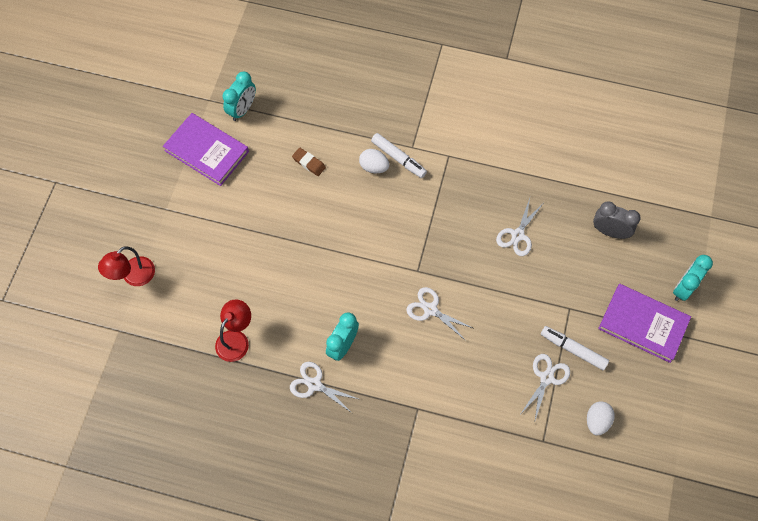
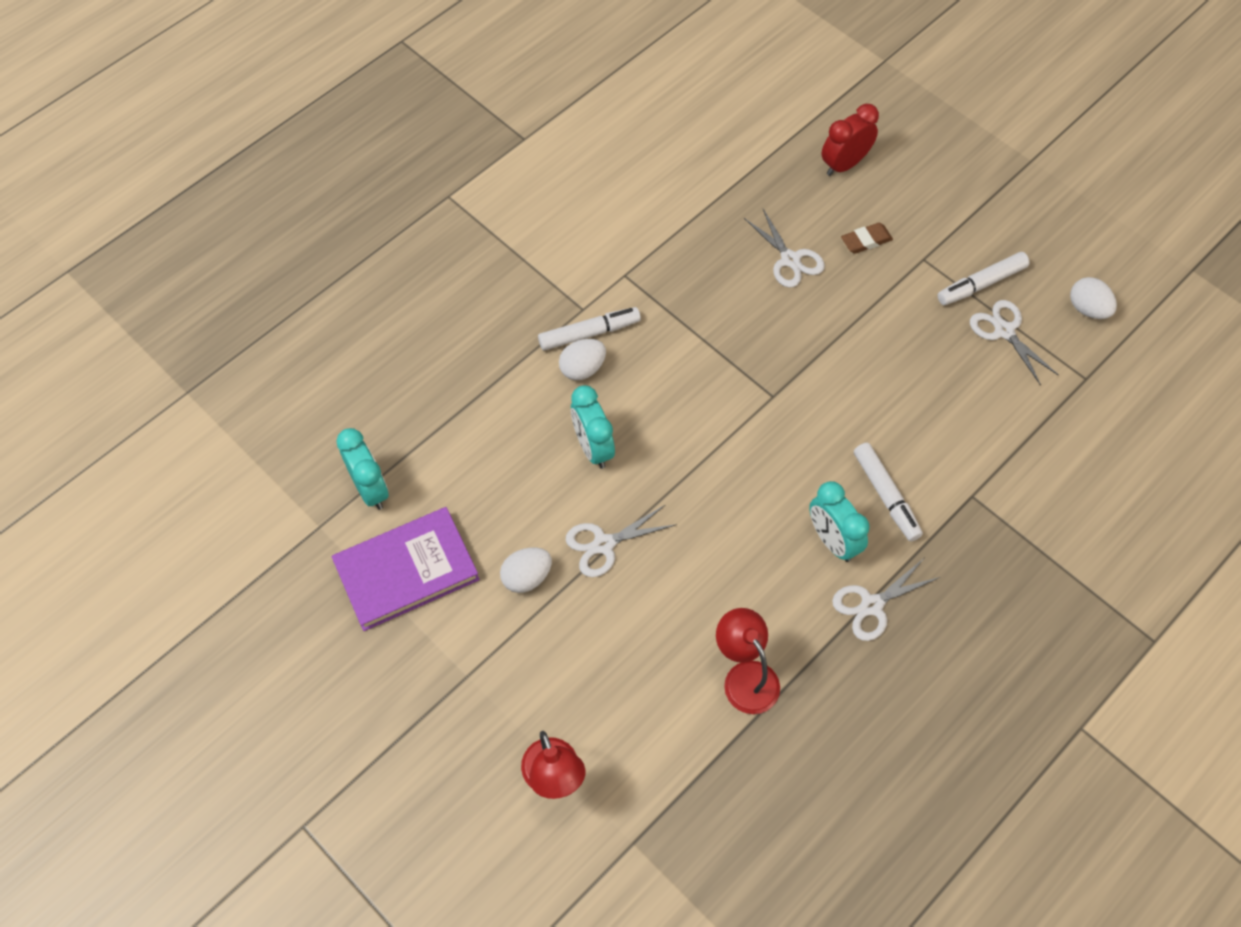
camera: 60 degrees left, 5 degrees down
brown eraser [292,148,326,176] -> brown eraser moved to [841,223,893,254]
white scissors [406,287,473,341] -> white scissors moved to [566,505,677,577]
grey clock [593,202,641,239] -> red clock [821,104,879,176]
purple book [598,284,691,363] -> none
turquoise clock [673,255,713,301] -> turquoise clock moved to [571,385,615,469]
none -> white egg [500,547,552,593]
none -> white marker [854,442,923,542]

